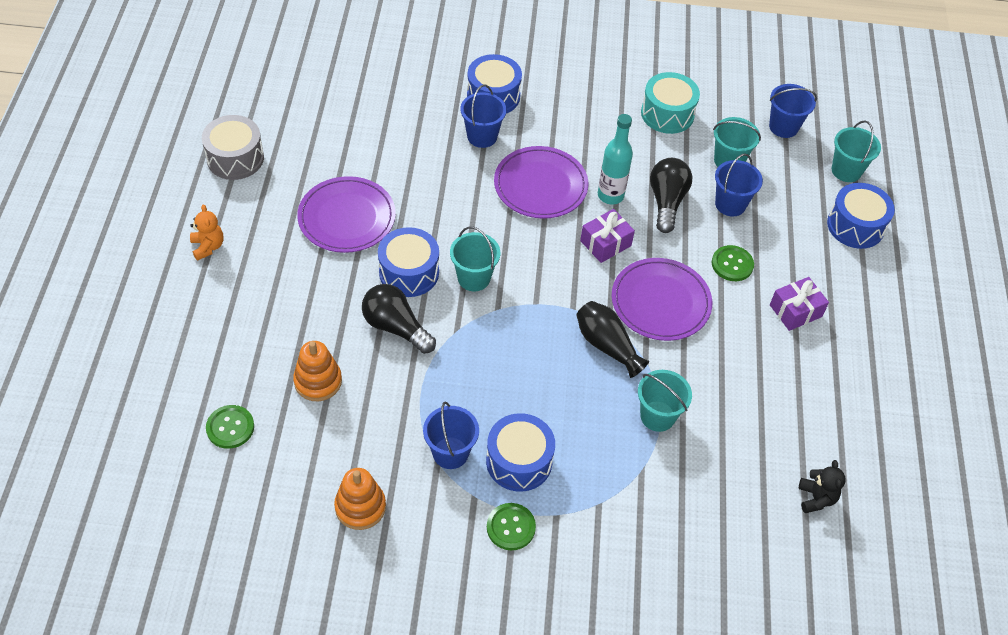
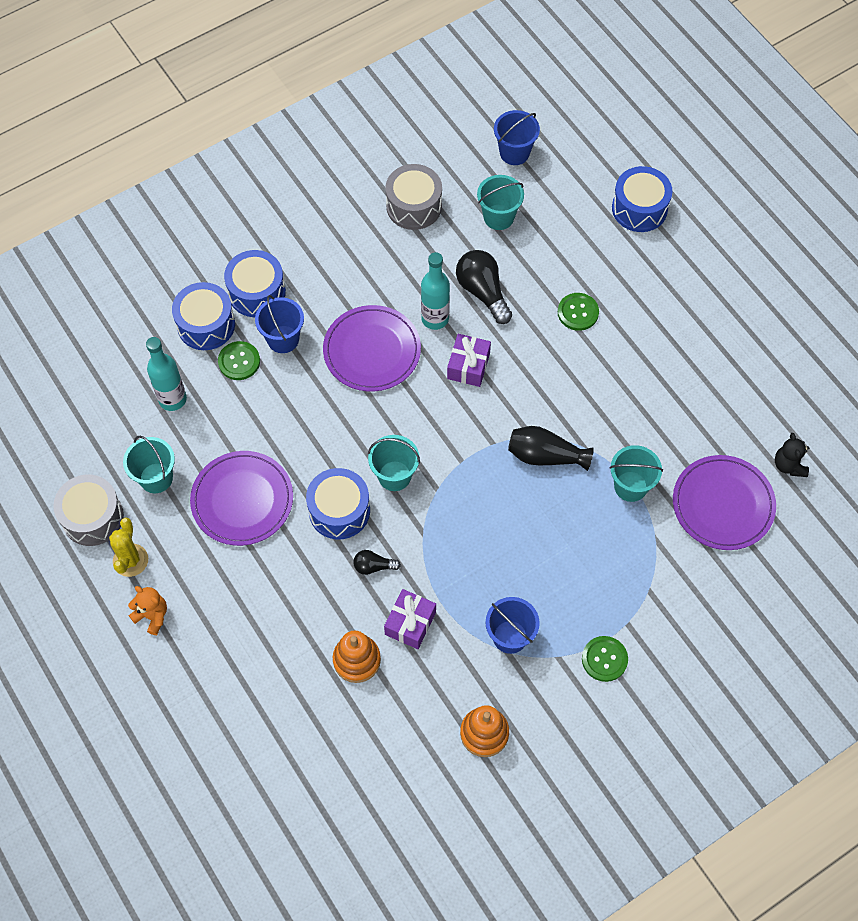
camera: 35 degrees left, 10 degrees up
green button [206,405,254,449] -> green button moved to [218,341,260,380]
black light bulb [362,284,436,354] -> black light bulb [353,550,401,575], size x0.54
blue drum [486,413,555,492] -> blue drum moved to [172,282,235,350]
purple plate [612,258,712,341] -> purple plate moved to [673,455,776,550]
turquoise drum [641,72,700,134] -> grey drum [385,164,442,230]
blue bucket [715,154,763,217] -> none
purple gift [770,277,829,331] -> purple gift moved to [384,589,436,649]
black teddy bear [799,460,846,513] -> black teddy bear turned 150 degrees counterclockwise [775,433,810,477]
turquoise bucket [832,120,881,182] -> turquoise bucket moved to [123,435,175,493]
none -> yellow cactus [109,518,148,577]
none -> turquoise bottle [146,337,187,411]

